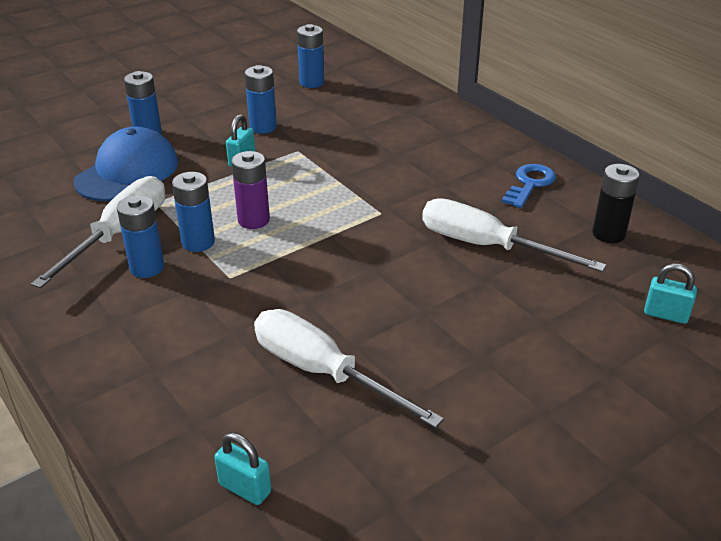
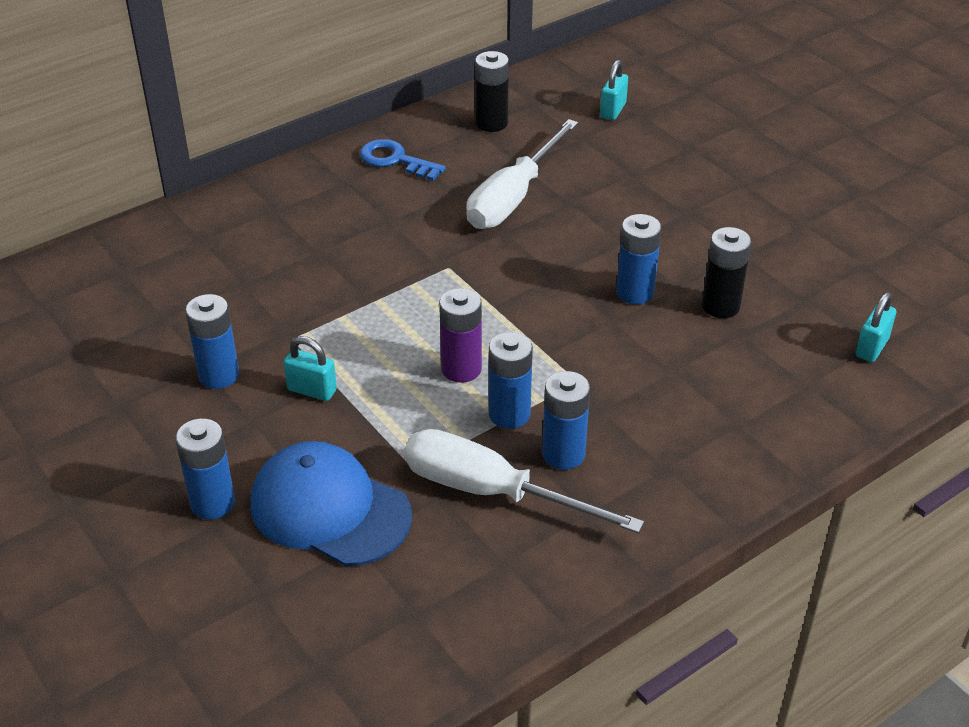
camera: 90 degrees left, 5 degrees up
white screwdriver [254,309,444,428] -> black battery [702,227,752,318]
blue battery [297,24,324,88] -> blue battery moved to [616,214,662,304]

